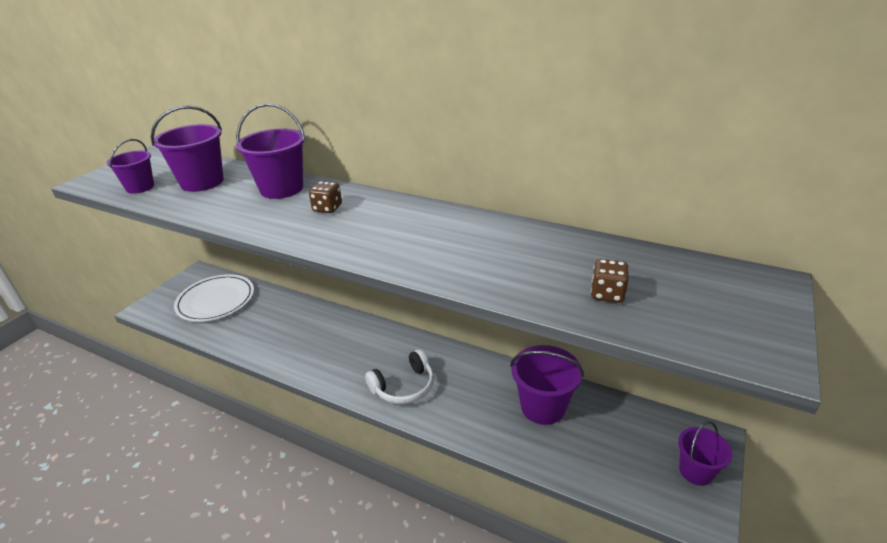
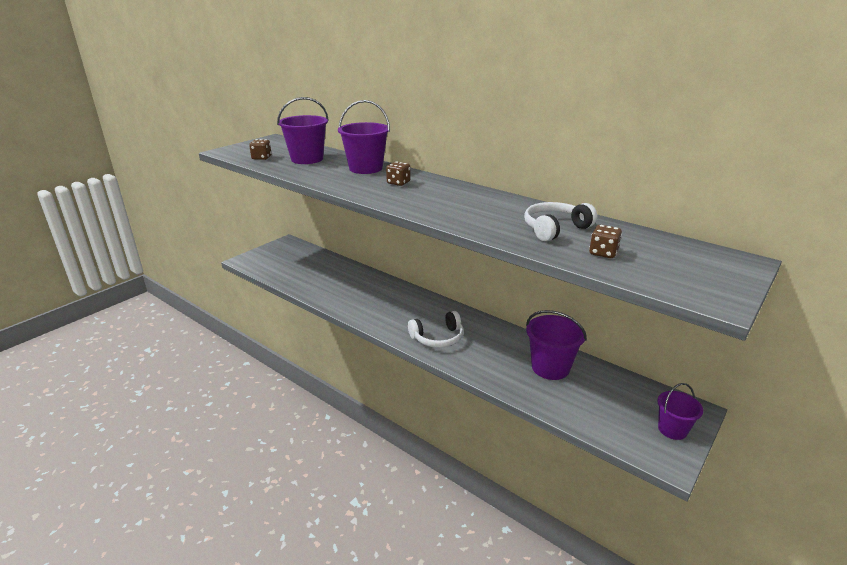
camera: 10 degrees right, 5 degrees down
purple bucket [107,139,154,194] -> brown dice [249,139,271,160]
white plate [174,274,254,322] -> none
none -> white headphones [524,202,597,241]

